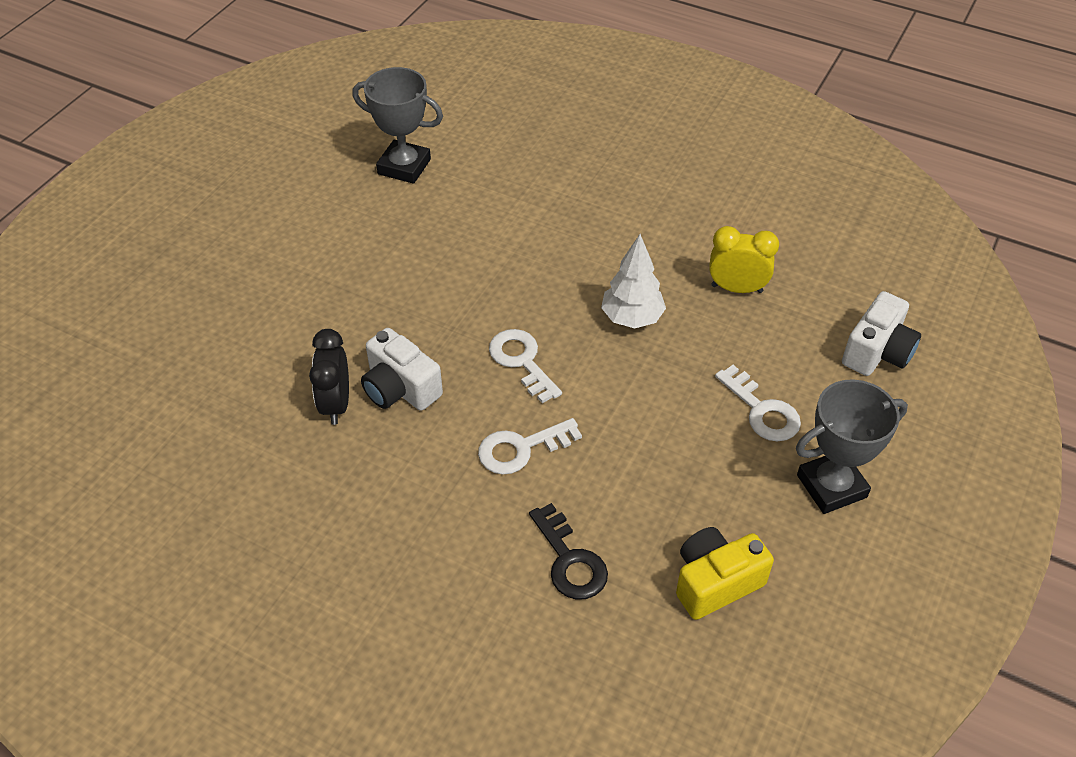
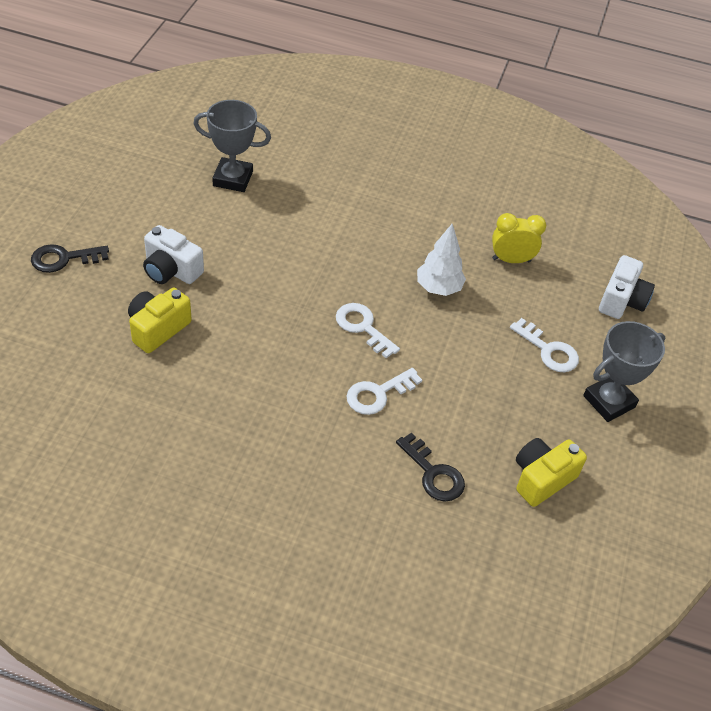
camera: 15 degrees left, 0 degrees up
black clock [309,329,349,425] -> none
white camera [361,328,443,411] -> white camera moved to [143,225,204,284]
none -> black key [31,244,109,273]
none -> yellow camera [128,288,192,353]

